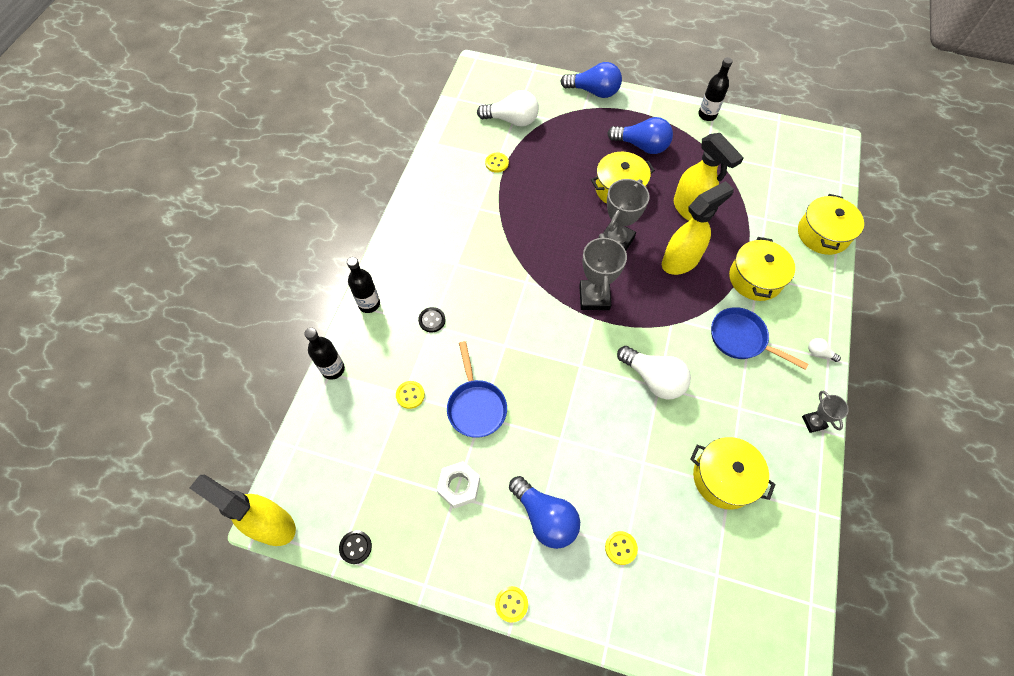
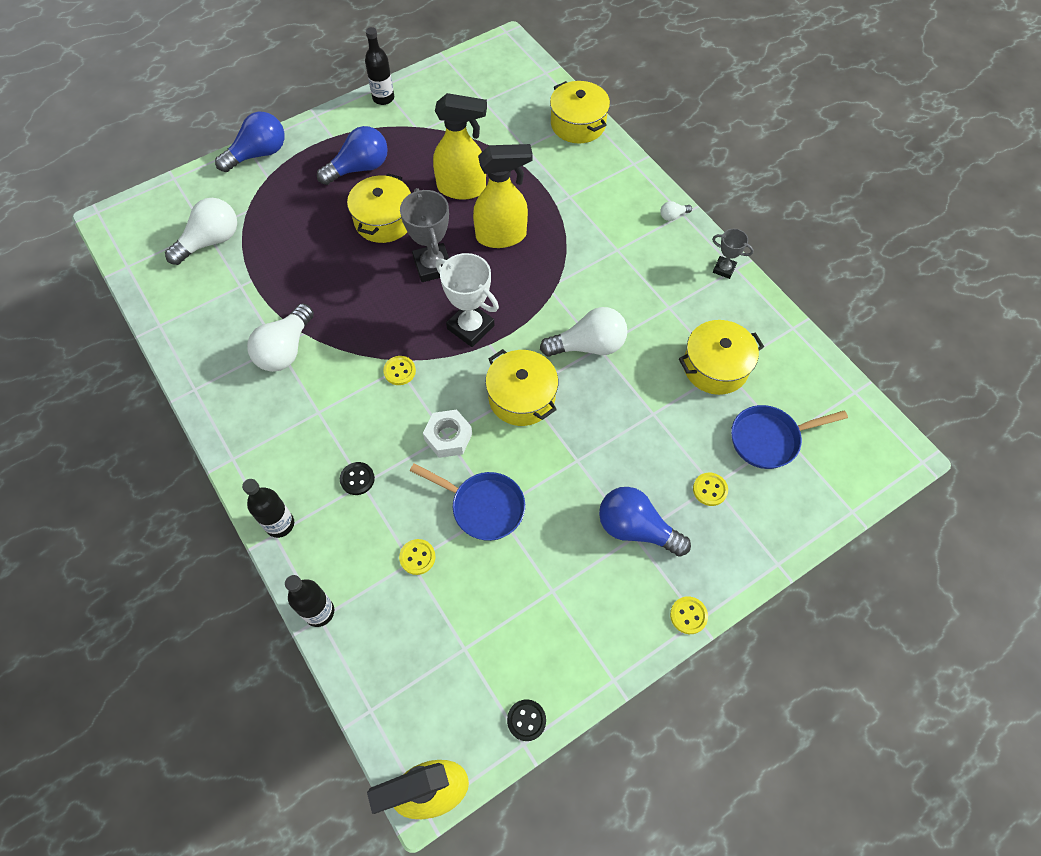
camera: 50 degrees left, 0 degrees up
white nut [437,461,480,509] -> white nut moved to [423,410,472,458]
yellow button [485,152,509,173] -> yellow button moved to [383,356,416,385]
blue light bulb [509,476,580,549] -> blue light bulb turned 150 degrees counterclockwise [599,487,691,556]
grey trophy [579,233,627,310] -> white trophy [436,253,499,347]
yellow spray bottle [662,181,734,275] -> yellow spray bottle turned 75 degrees clockwise [473,144,533,248]
blue pan [711,307,809,370] -> blue pan moved to [731,405,848,469]
yellow pot [729,237,795,301] -> yellow pot moved to [485,349,558,426]
none -> white light bulb [247,303,314,372]

